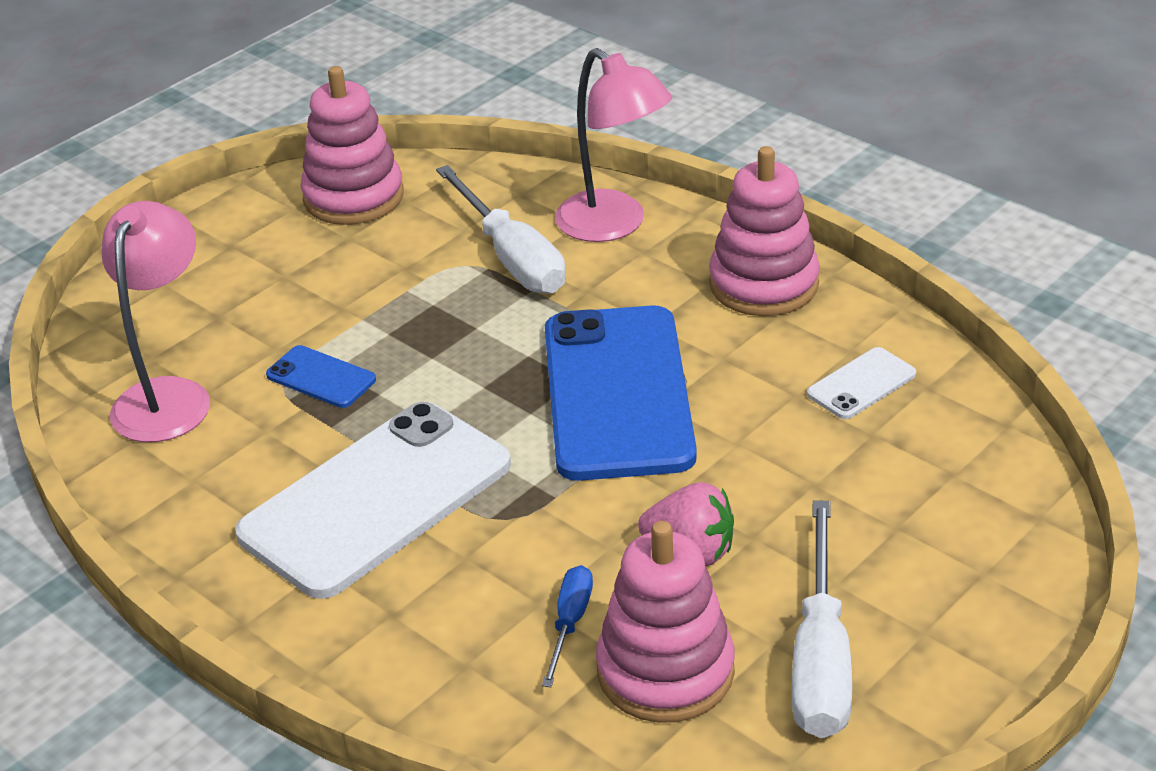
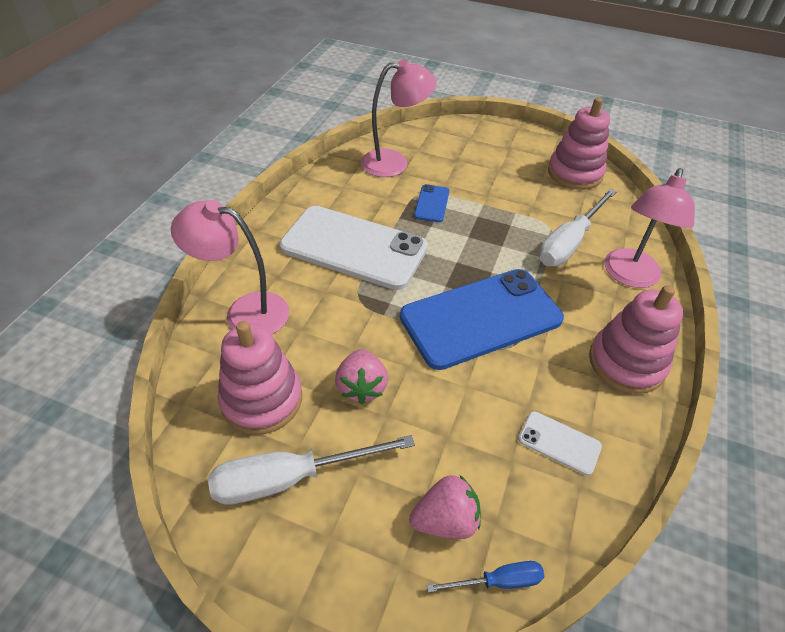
camera: 65 degrees right, 10 degrees up
blue screwdriver [542,565,593,687] -> blue screwdriver moved to [427,561,544,593]
none -> pink lamp [171,200,289,334]
none -> pink strawberry [409,475,481,539]

